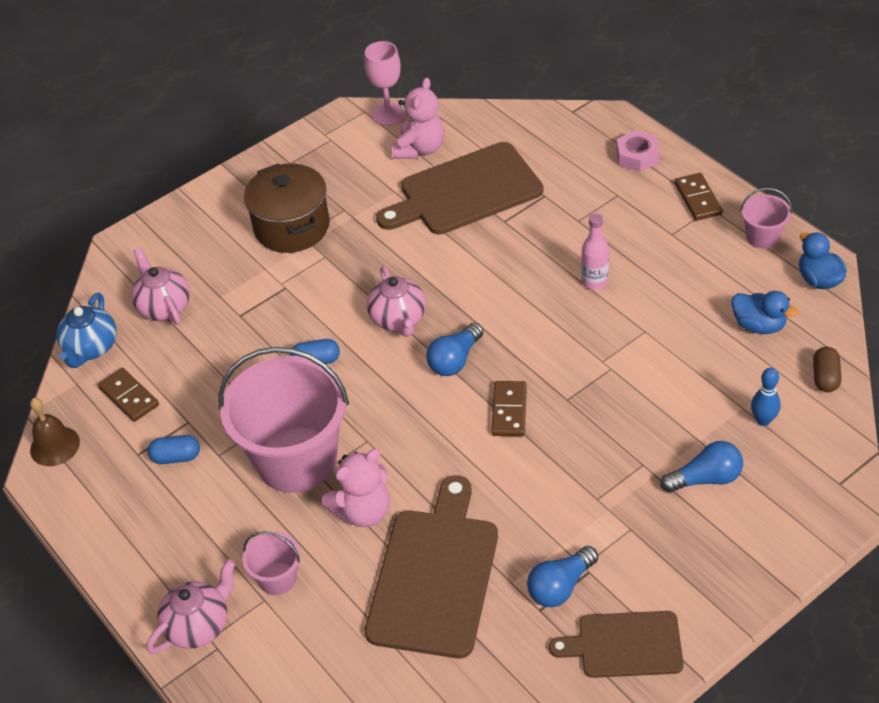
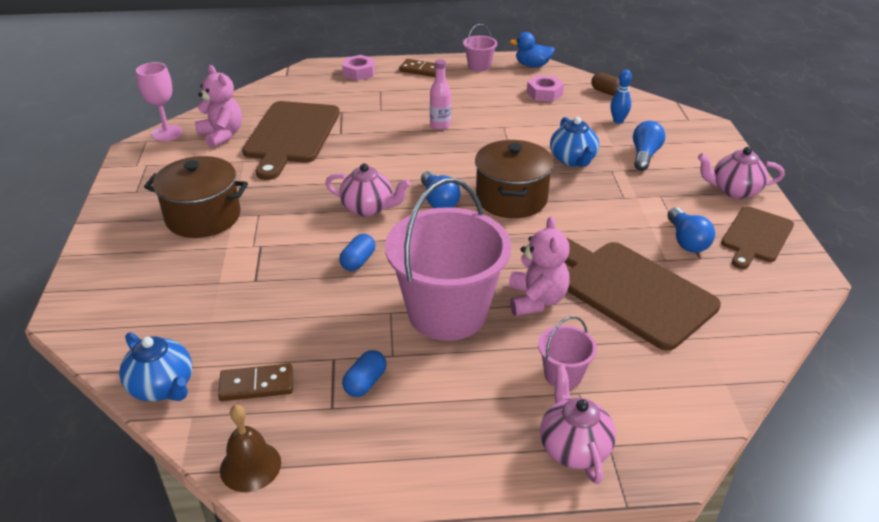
camera: 60 degrees left, 10 degrees down
pink teapot [131,247,190,325] -> pink teapot moved to [698,147,785,199]
brown domino [491,381,527,436] -> brown pot [475,140,554,218]
blue duck [731,291,798,334] -> pink nut [527,75,564,102]
none -> blue teapot [550,117,599,167]

